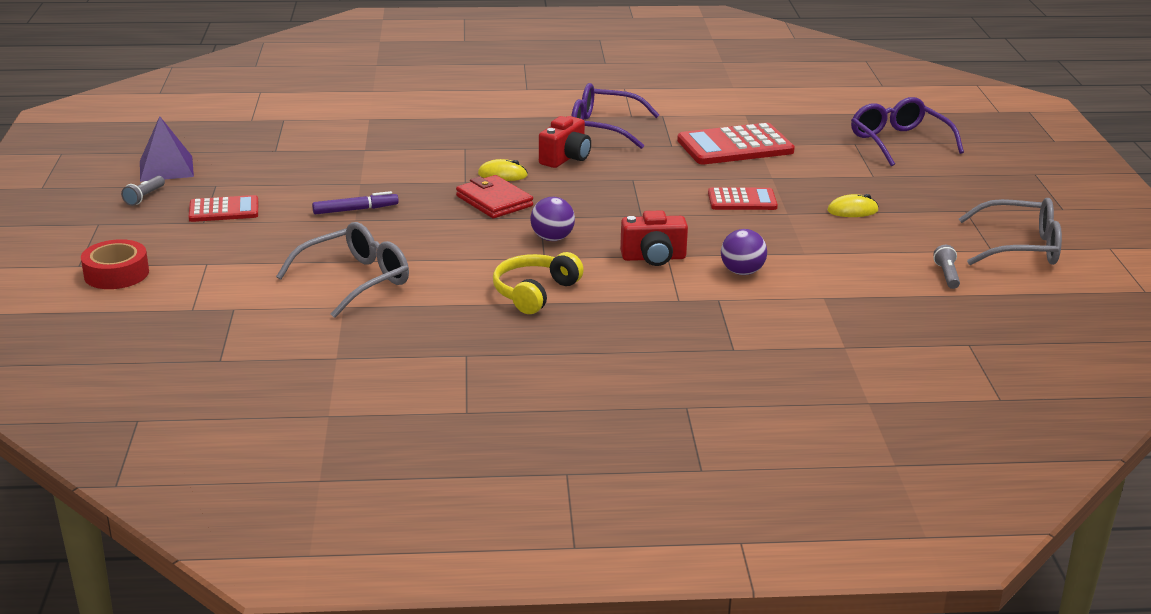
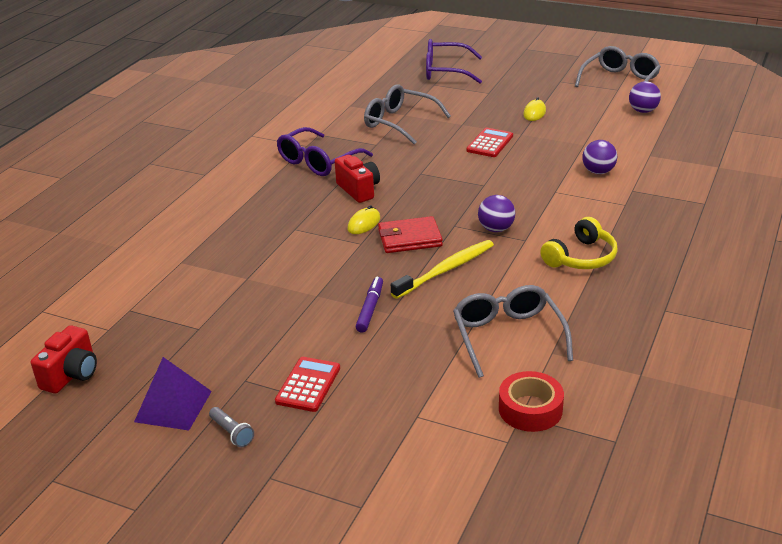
camera: 60 degrees left, 5 degrees up
red tape [81,239,149,289] -> red tape moved to [499,371,564,432]
yellow headphones [493,252,584,314] -> yellow headphones turned 105 degrees counterclockwise [540,217,618,269]
red camera [620,210,688,266] -> red camera moved to [31,325,97,394]
red calculator [677,123,795,165] -> grey glasses [364,84,451,144]
grey flashlight [933,245,960,289] -> purple ball [629,81,661,113]
none -> yellow toothbrush [391,240,494,299]

